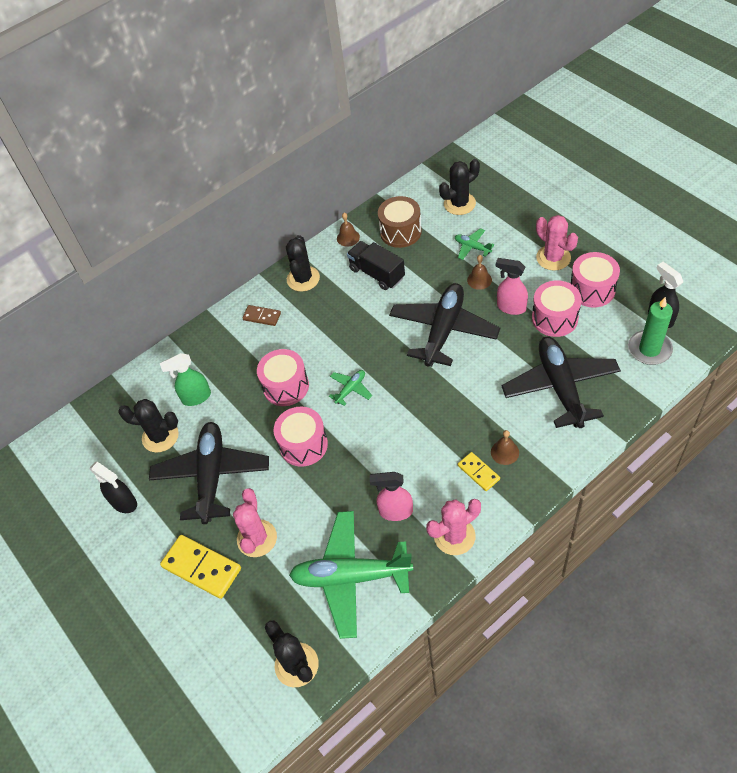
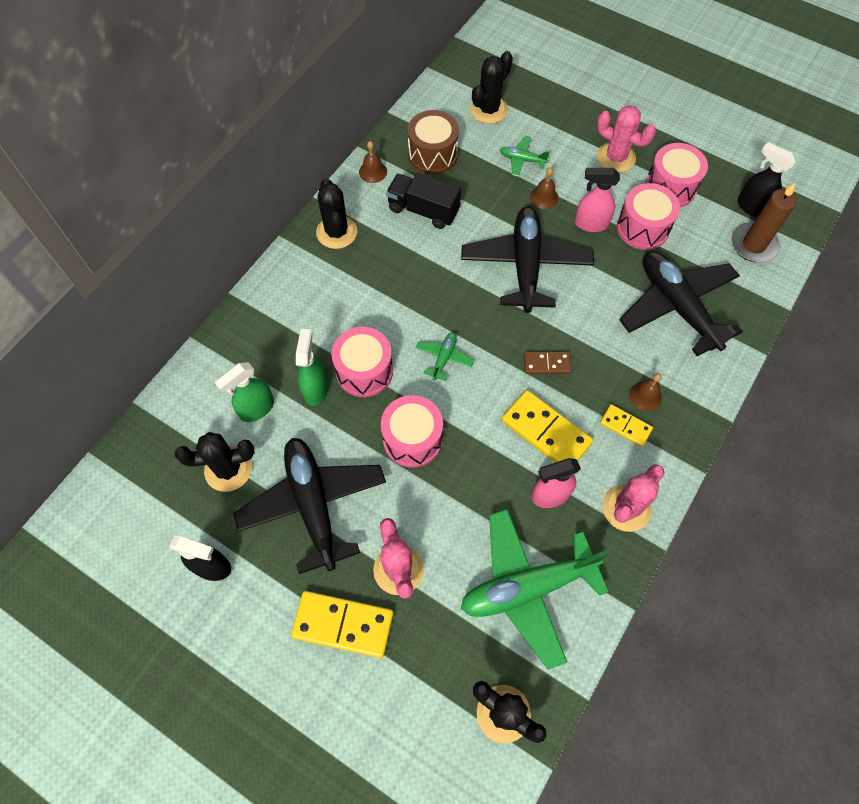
camera: 25 degrees left, 10 degrees up
brown domino [243,305,281,326] -> brown domino moved to [524,352,572,374]
green candle [628,297,673,365] -> brown candle [731,183,797,262]
none -> green spray bottle [296,329,328,406]
none -> yellow domino [502,390,593,463]

